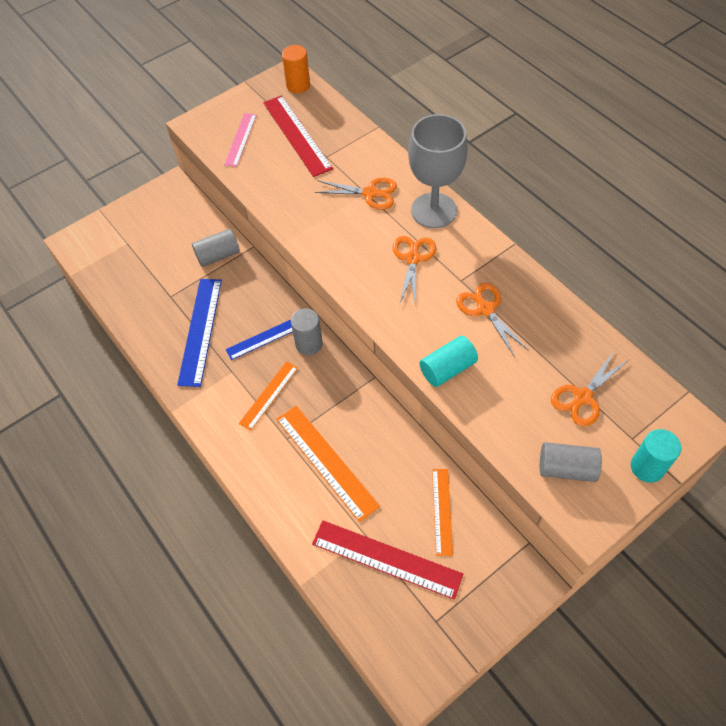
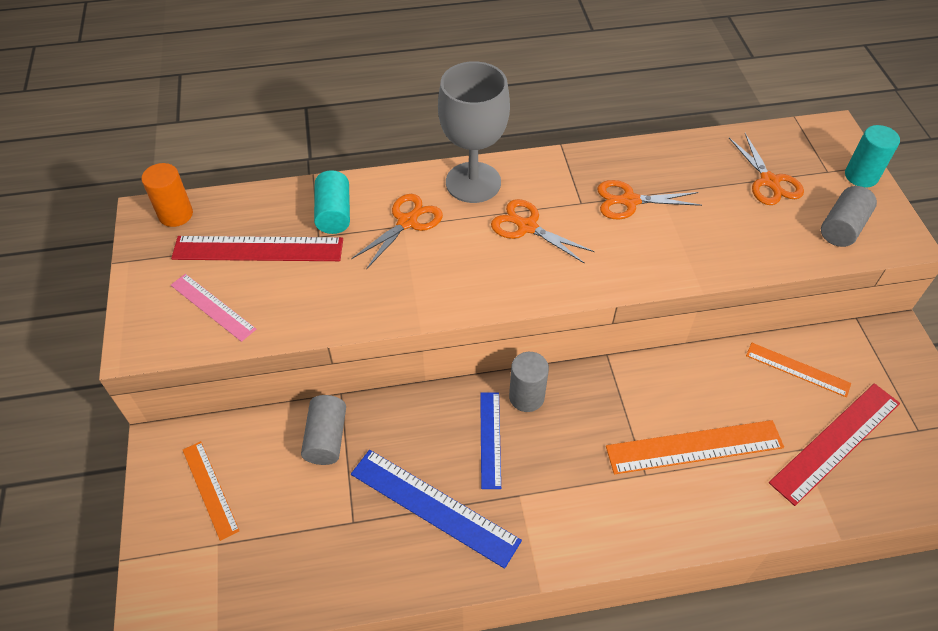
camera: 65 degrees left, 5 degrees down
orange ruler [239,361,298,430] -> orange ruler moved to [183,441,240,541]
turquoise cylinder [419,336,478,387] -> turquoise cylinder moved to [314,170,350,234]

